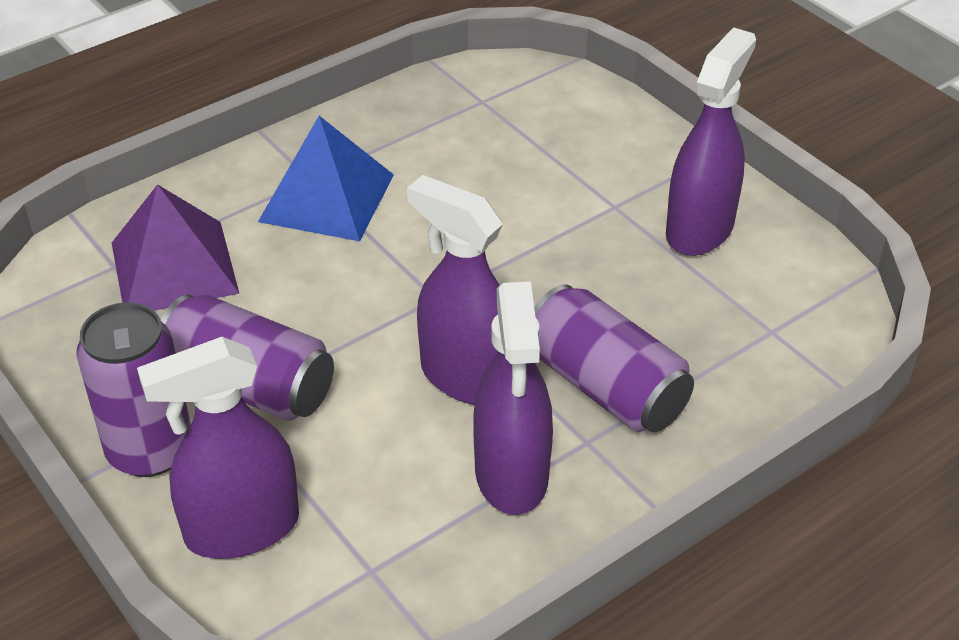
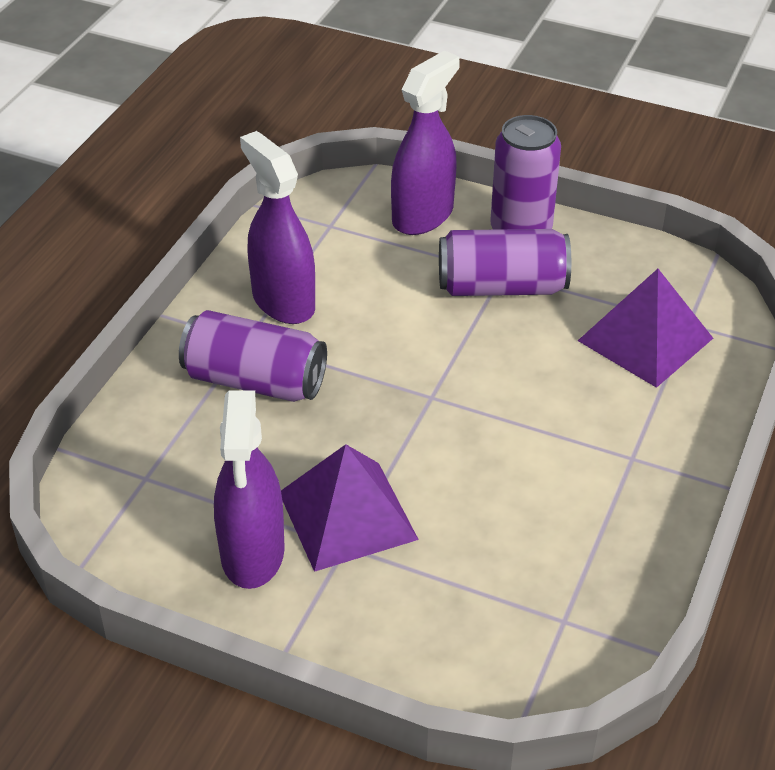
camera: 150 degrees right, 0 degrees up
blue pyramid [258,116,394,241] -> none
purple spray bottle [407,175,503,405] -> none
none -> purple pyramid [281,444,419,572]

